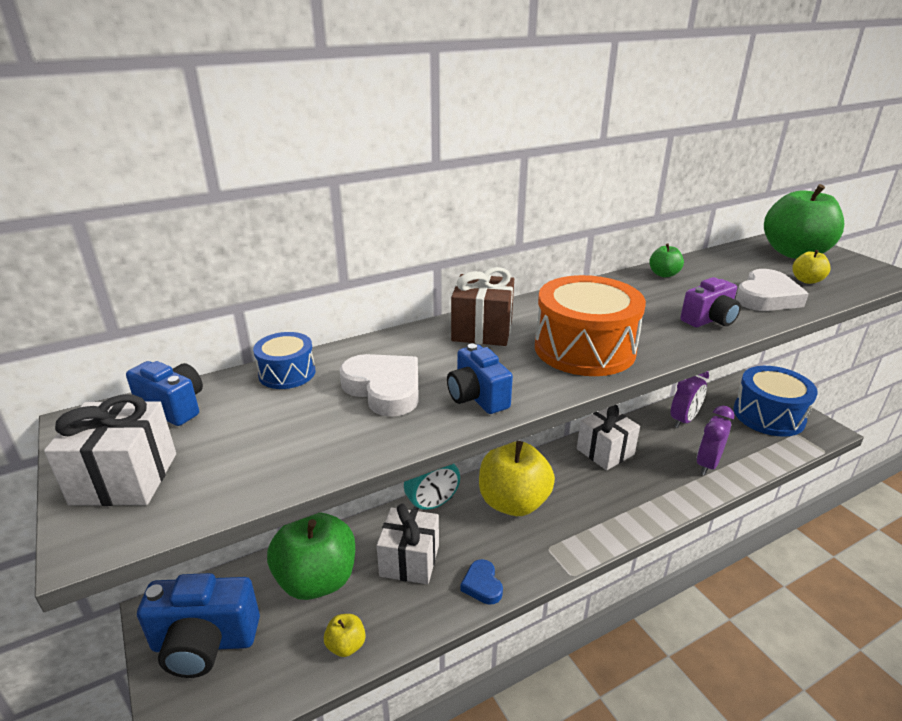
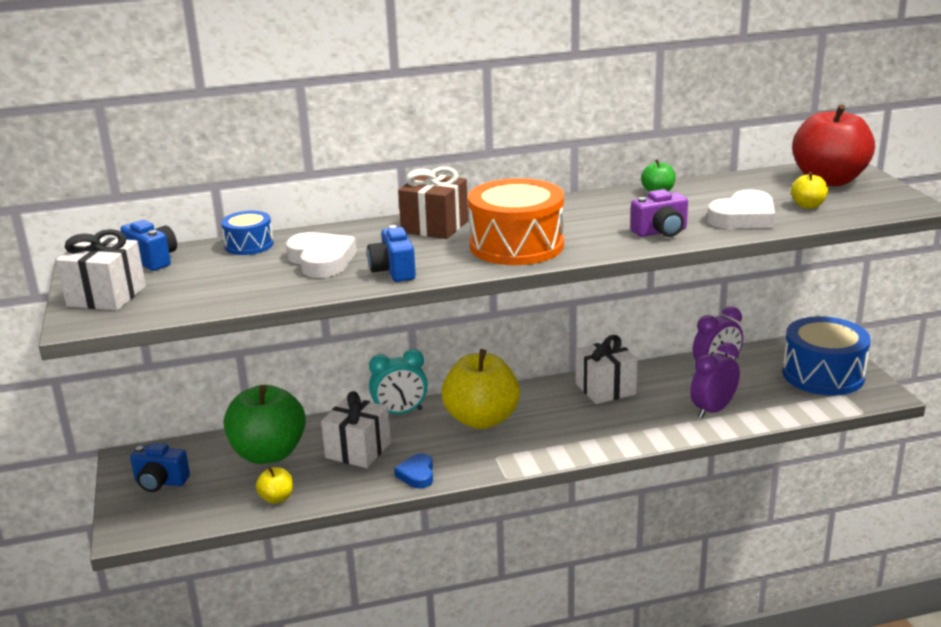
camera: 15 degrees right, 5 degrees down
blue camera [137,573,260,678] -> blue camera [130,443,190,492], size x0.58
green apple [764,184,844,259] -> red apple [792,104,875,186]

